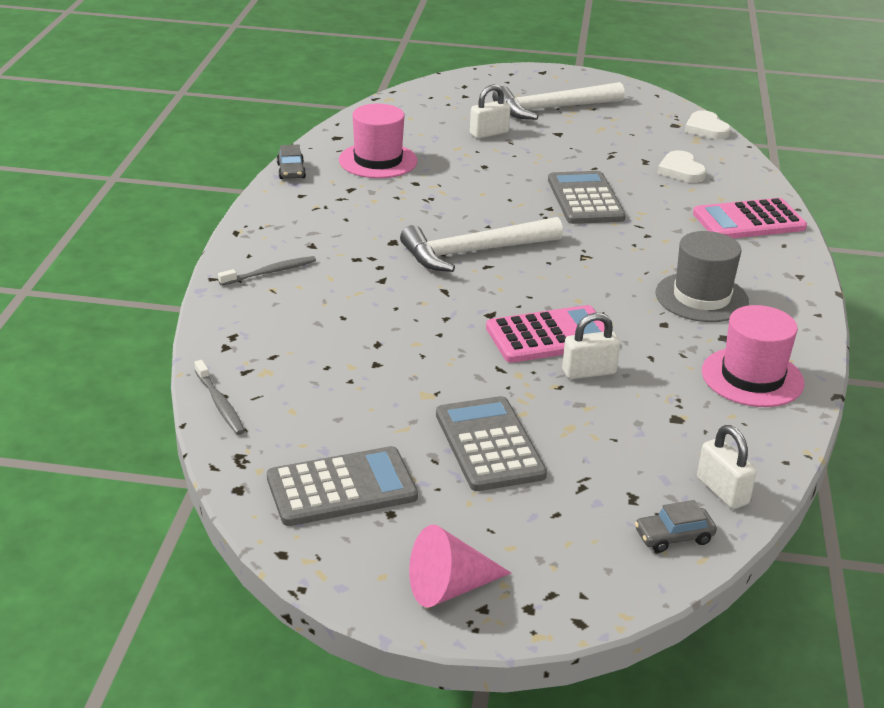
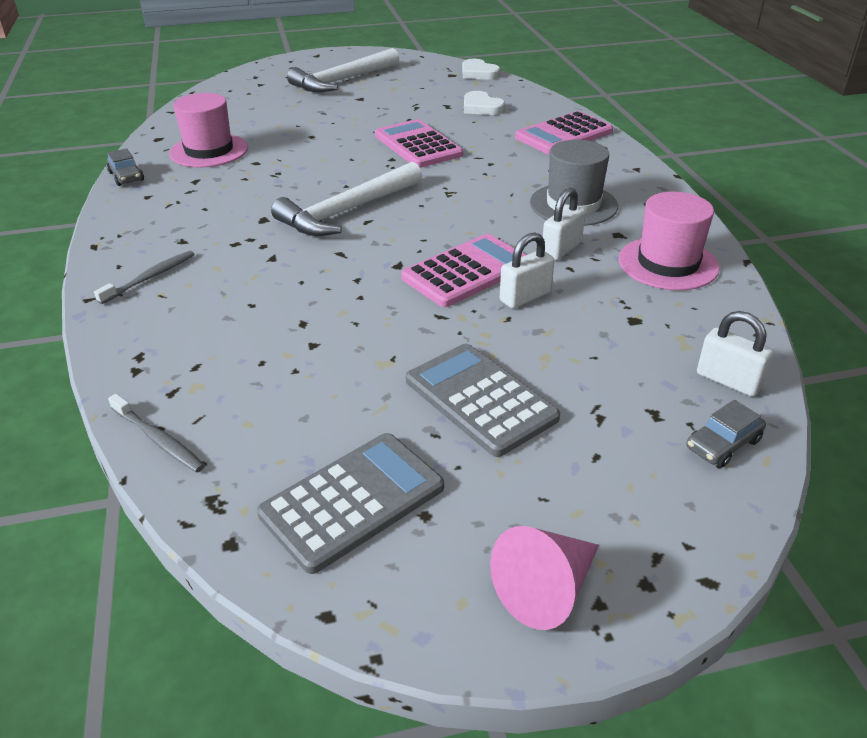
camera: 20 degrees left, 5 degrees up
white padlock [470,85,511,139] -> white padlock moved to [543,187,586,260]
grey calculator [548,171,626,224] -> pink calculator [375,119,463,168]

